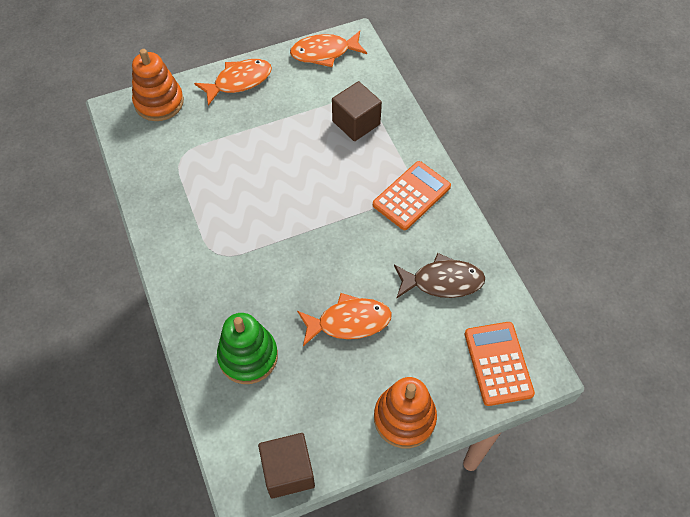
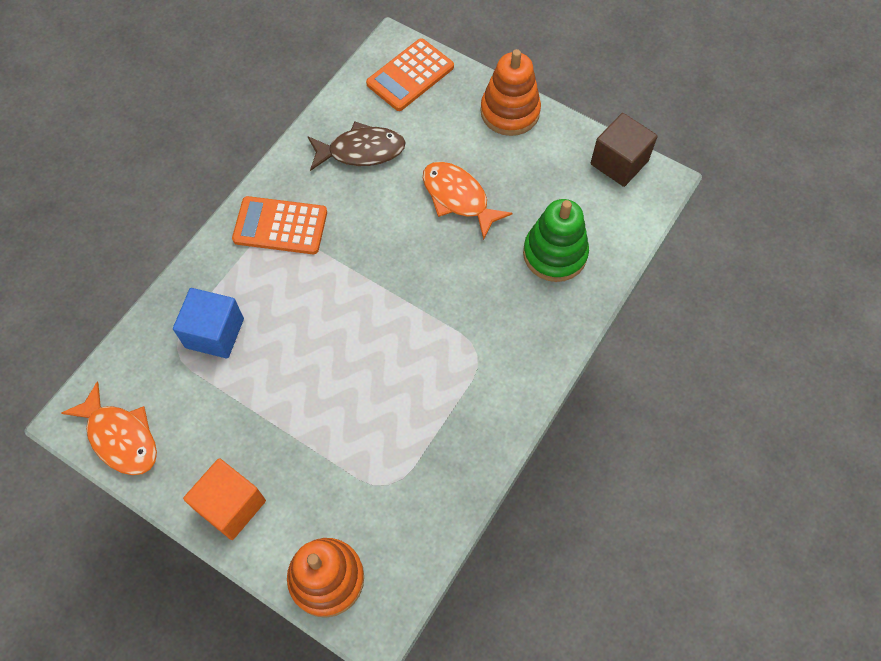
camera: 125 degrees left, 5 degrees up
orange fish [194,59,272,106] -> orange cube [183,458,266,540]
brown cube [332,81,382,141] -> blue cube [173,288,244,359]
brown fish [394,253,485,299] -> brown fish turned 120 degrees clockwise [308,121,406,171]

